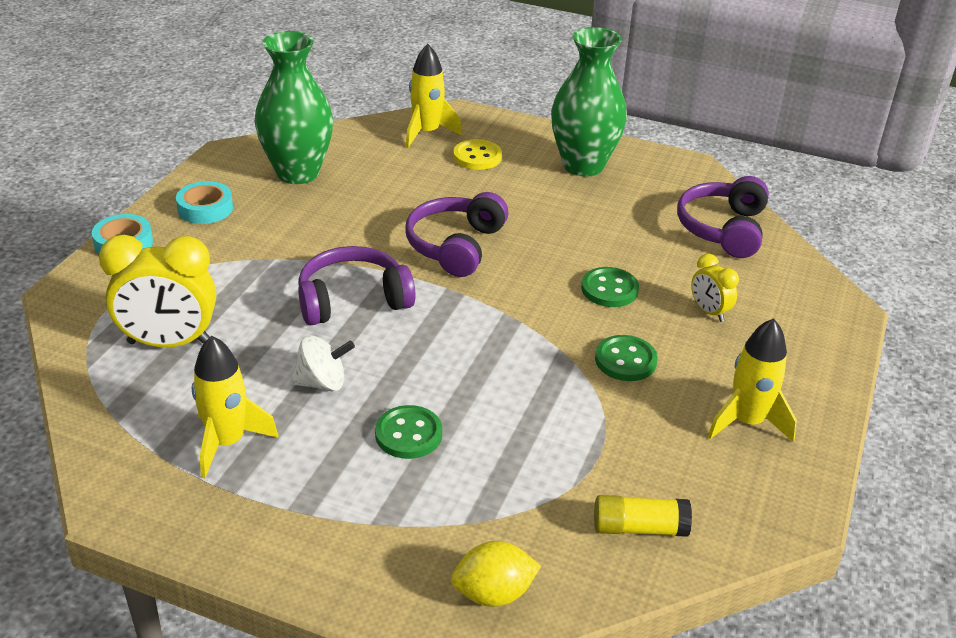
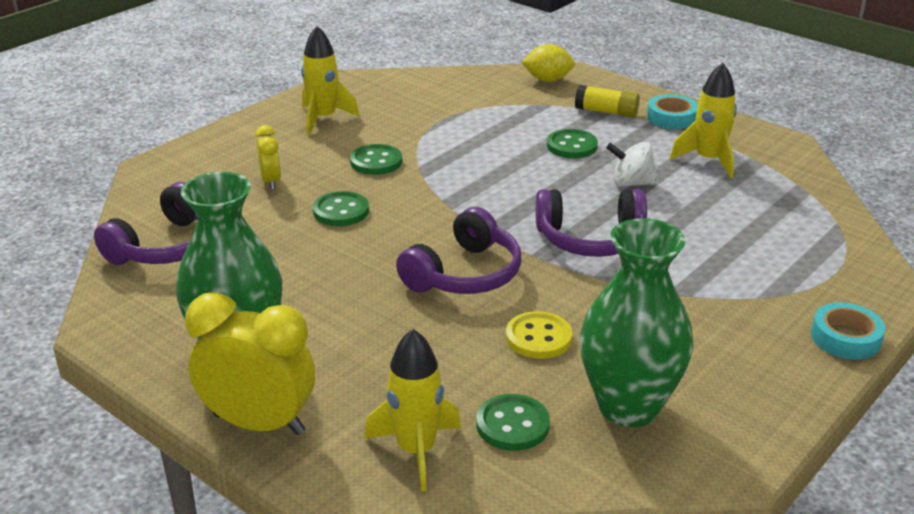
camera: 160 degrees left, 5 degrees down
yellow clock [99,235,216,348] -> yellow clock moved to [185,292,315,435]
turquoise tape [176,181,233,224] -> turquoise tape moved to [647,94,698,129]
yellow button [453,139,502,170] -> yellow button moved to [506,311,572,359]
yellow glue stick [594,495,692,537] -> yellow glue stick moved to [575,85,640,118]
none -> green button [476,394,550,451]

